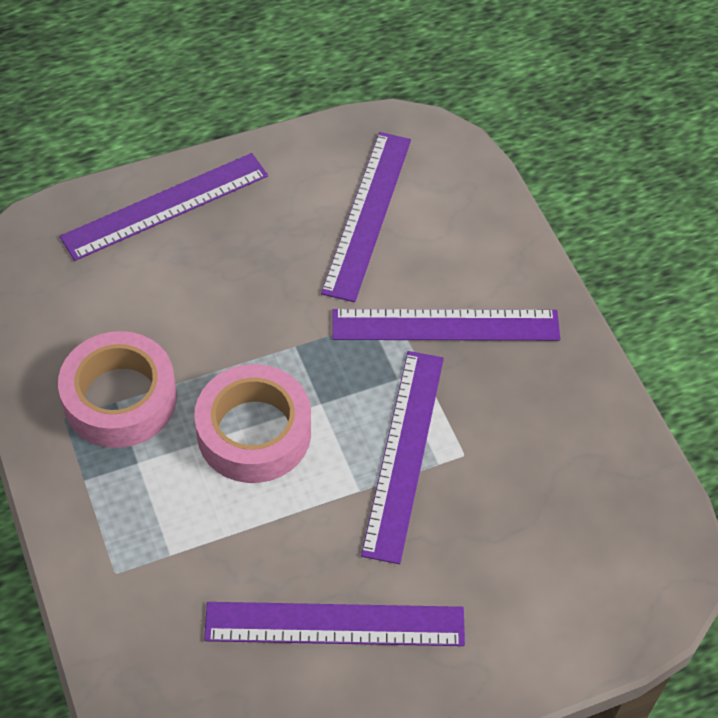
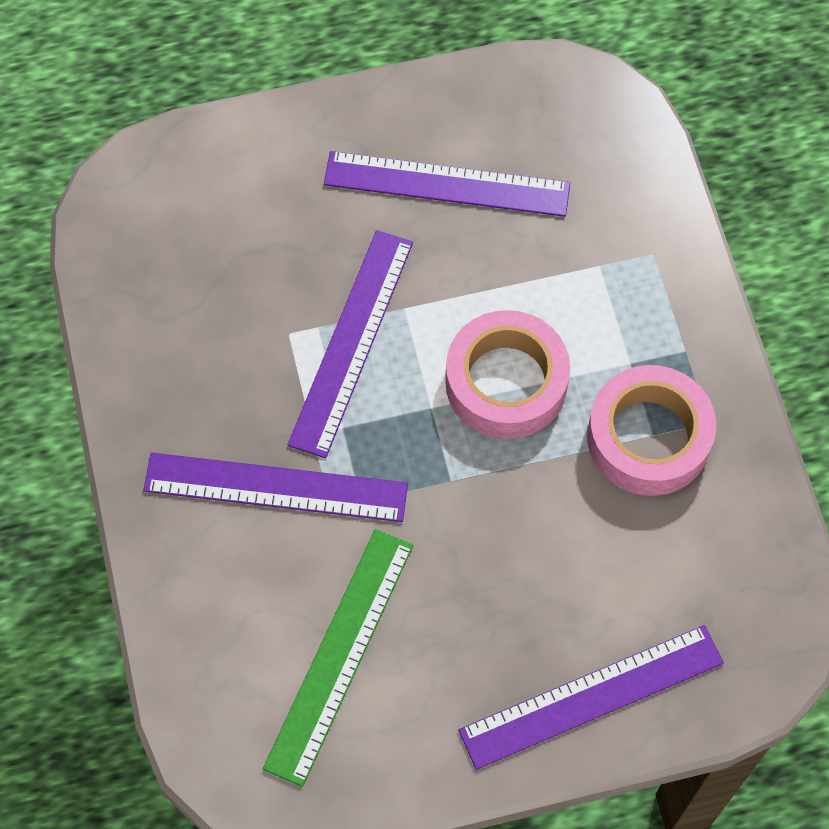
camera: 170 degrees left, 10 degrees up
purple ruler [321,132,411,302] -> green ruler [263,529,413,787]

